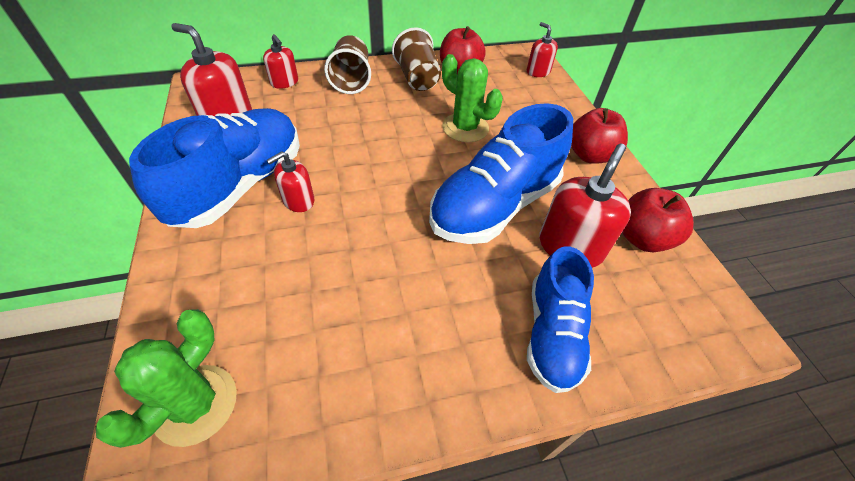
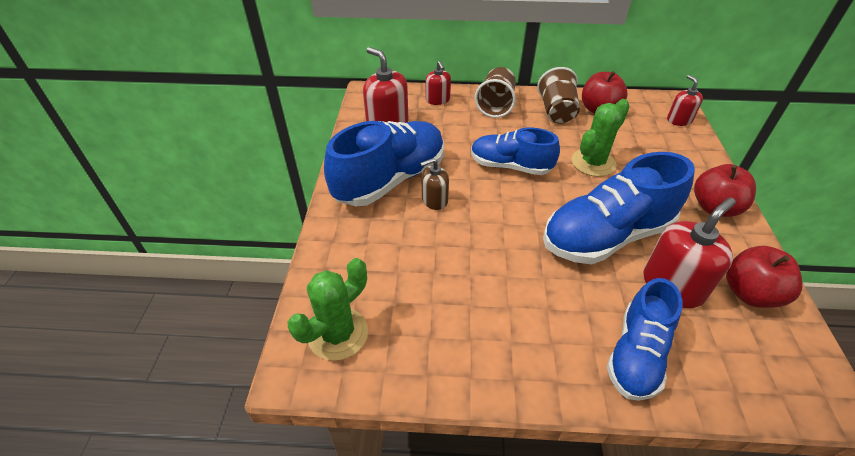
camera: 20 degrees right, 5 degrees down
red soap dispenser [267,151,314,212] -> brown soap dispenser [420,158,449,210]
green cactus [442,54,503,142] -> green cactus turned 75 degrees clockwise [571,99,630,177]
none -> blue shoe [471,128,560,175]

